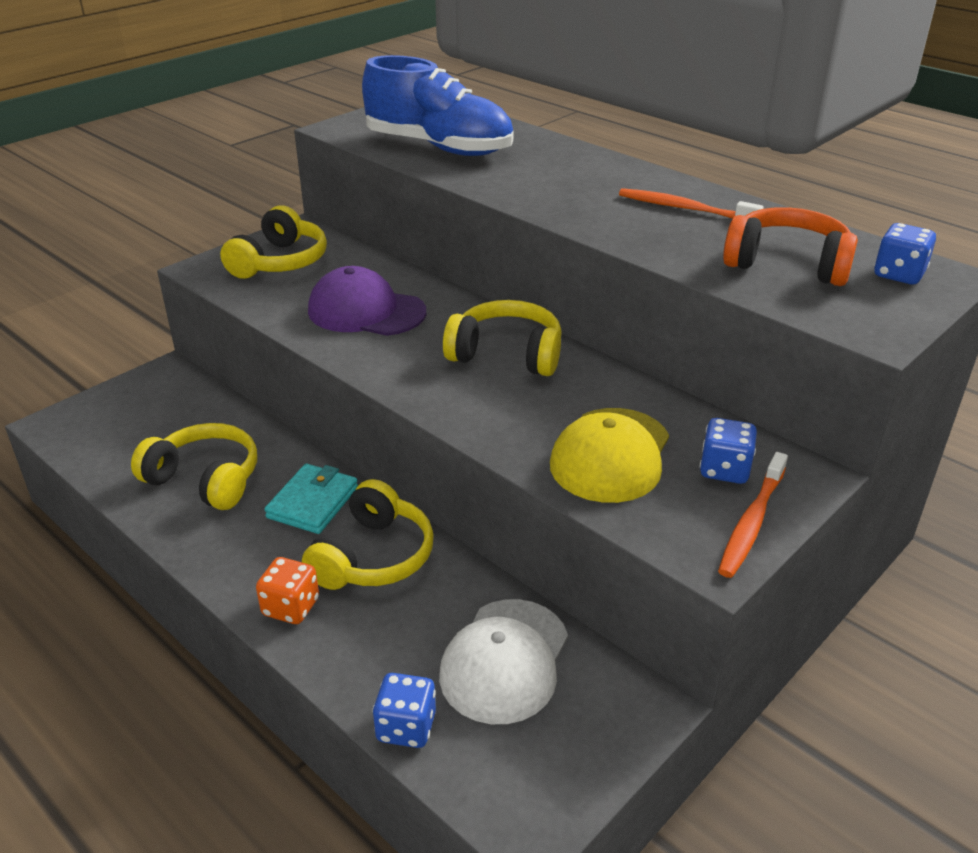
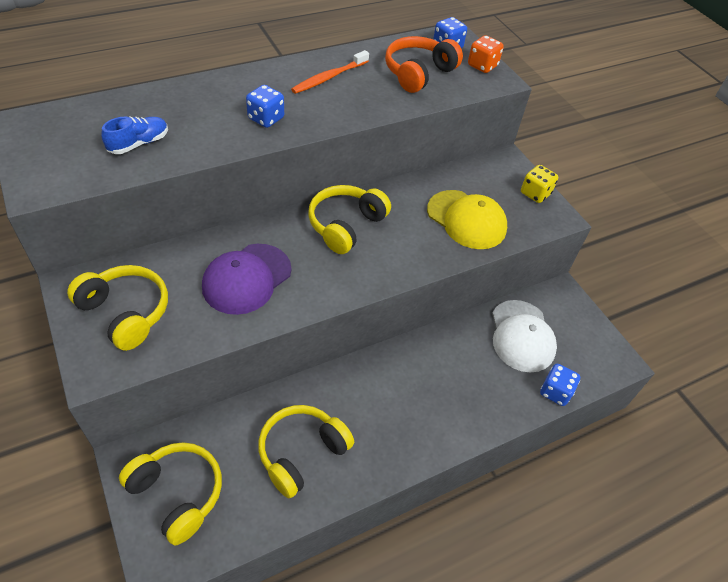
camera: 75 degrees left, 15 degrees up
orange dice [256,557,319,624] -> orange dice moved to [468,35,504,73]
turquoise wallet [264,464,358,534] -> none
yellow headphones [302,479,434,590] -> yellow headphones moved to [119,442,222,545]
blue shoe [362,55,513,156] -> blue shoe [101,117,168,154], size x0.47
white cap [439,599,568,724] -> white cap turned 45 degrees clockwise [492,300,557,373]
blue dice [700,418,757,484] -> blue dice moved to [246,85,284,128]
orange toothbrush [718,452,788,578] -> yellow dice [521,165,558,203]

